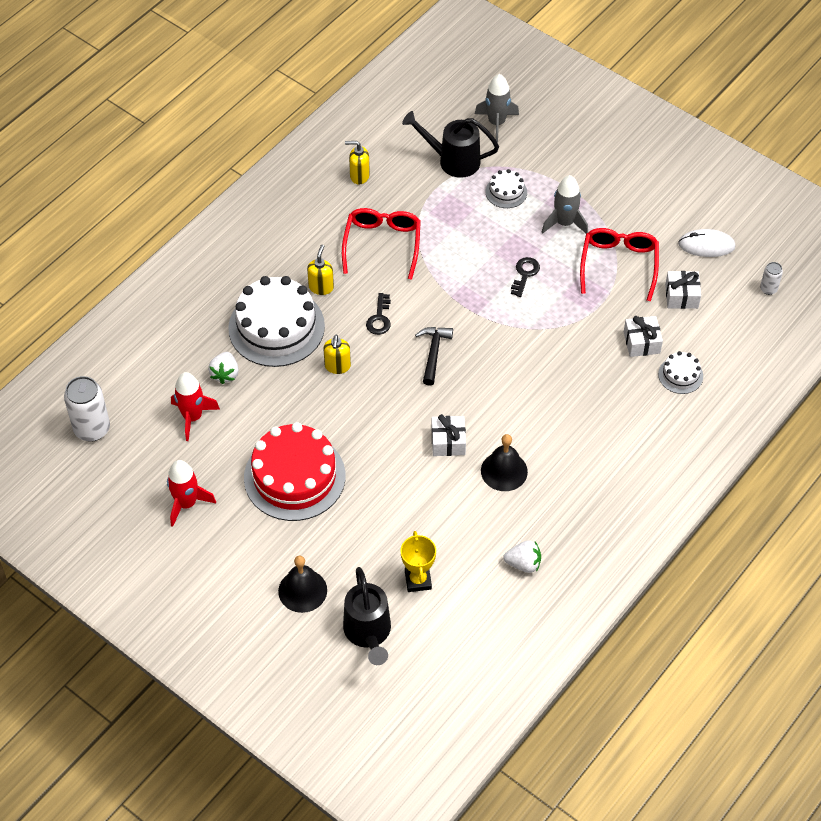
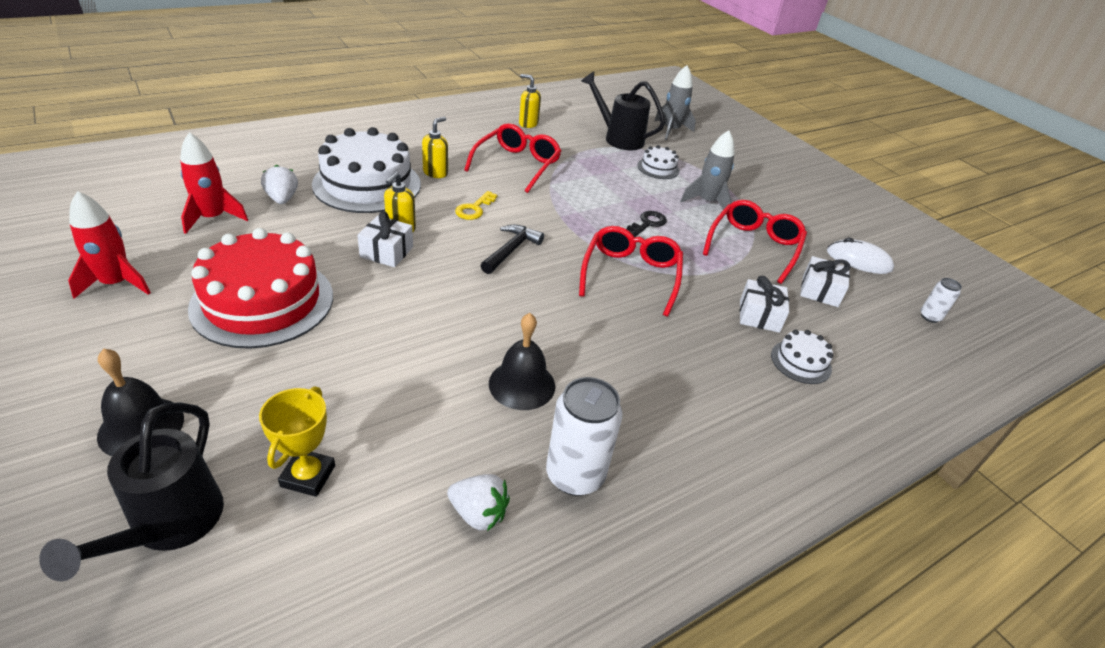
camera: 15 degrees right, 15 degrees down
white can [64,376,110,442] -> white can moved to [546,377,622,496]
white strawberry [208,352,239,384] -> white strawberry turned 135 degrees clockwise [261,165,298,204]
black key [366,293,391,335] -> yellow key [455,191,498,220]
white gift [431,414,466,456] -> white gift moved to [357,211,413,267]
none -> red glasses [579,226,683,317]

